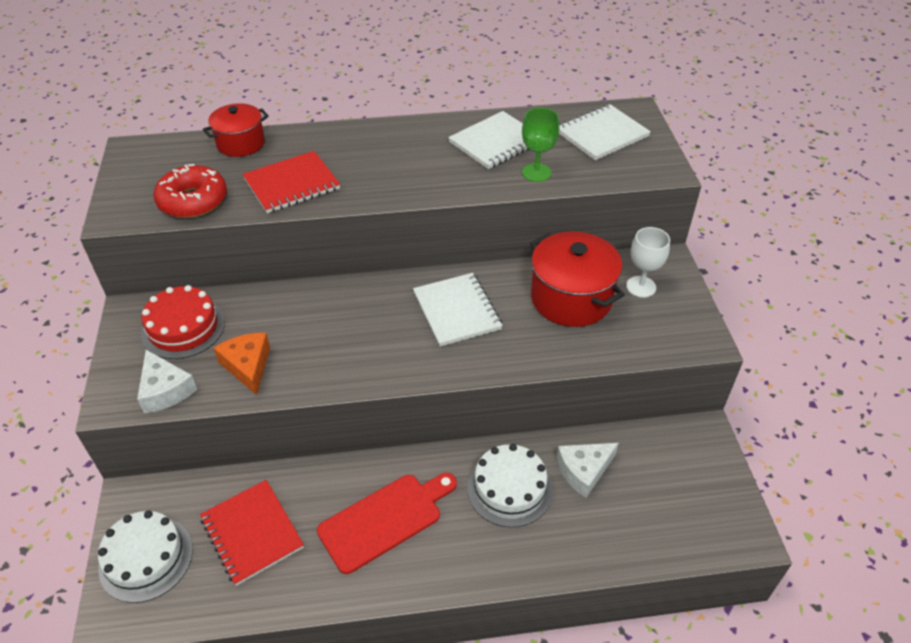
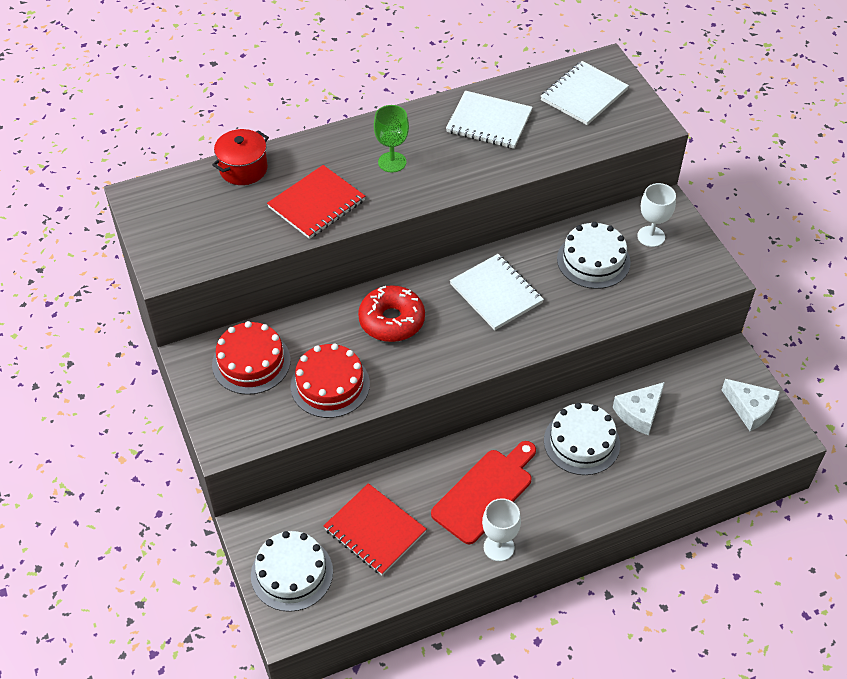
camera: 15 degrees left, 5 degrees up
white cheese [137,350,197,413] -> white cheese moved to [722,379,780,431]
red donut [154,164,227,218] -> red donut moved to [358,285,425,342]
orange cheese [214,333,270,395] -> red cake [290,343,370,418]
white notebook [448,111,529,169] -> white notebook turned 75 degrees clockwise [446,91,533,149]
green goblet [522,108,560,182] -> green goblet moved to [374,105,409,172]
red pot [530,232,625,327] -> white cake [557,222,631,289]
none -> white goblet [482,498,521,561]

